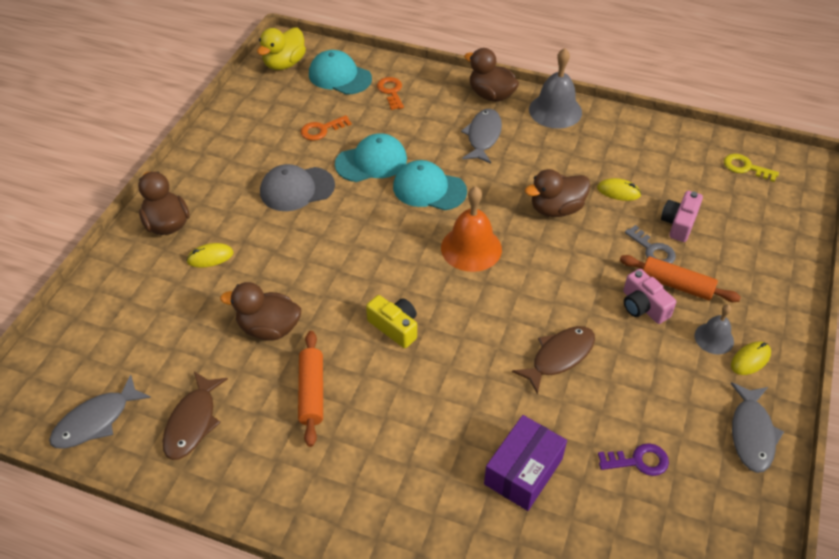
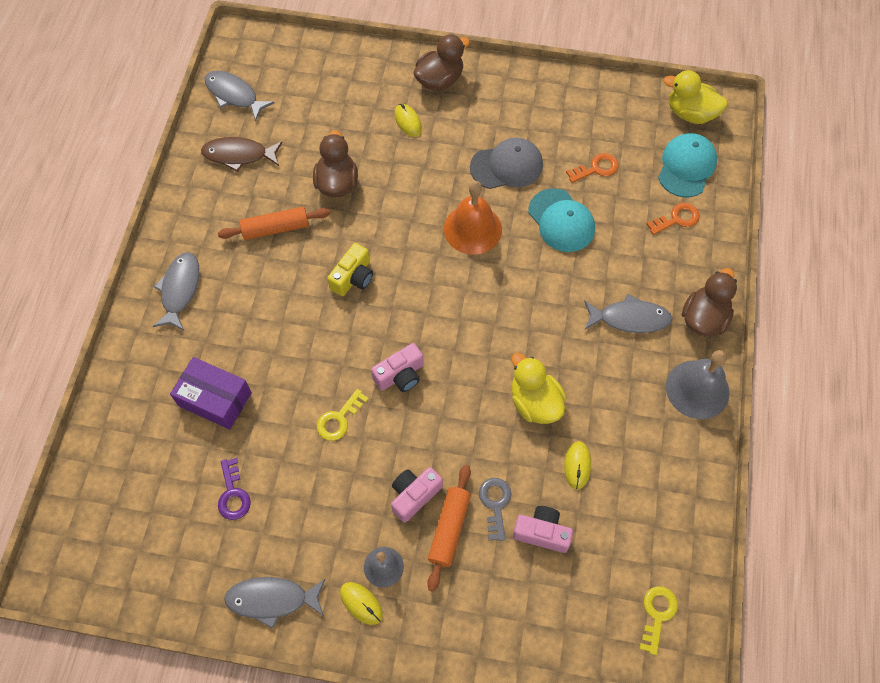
camera: 80 degrees right, 15 degrees up
grey cap [260,164,335,211] -> grey cap turned 105 degrees clockwise [470,138,543,189]
orange key [301,115,352,141] -> orange key turned 105 degrees clockwise [566,153,619,183]
turquoise cap [393,160,467,210] -> none
orange bell [441,186,502,272] -> orange bell moved to [444,181,502,255]
brown fish [512,326,595,395] -> yellow key [317,389,369,441]
brown duck [525,169,591,217] -> yellow duck [511,353,567,424]
grey key [625,225,676,264] -> grey key turned 135 degrees clockwise [479,478,511,541]
none -> grey fish [153,252,199,330]
none -> pink camera [371,343,424,392]

